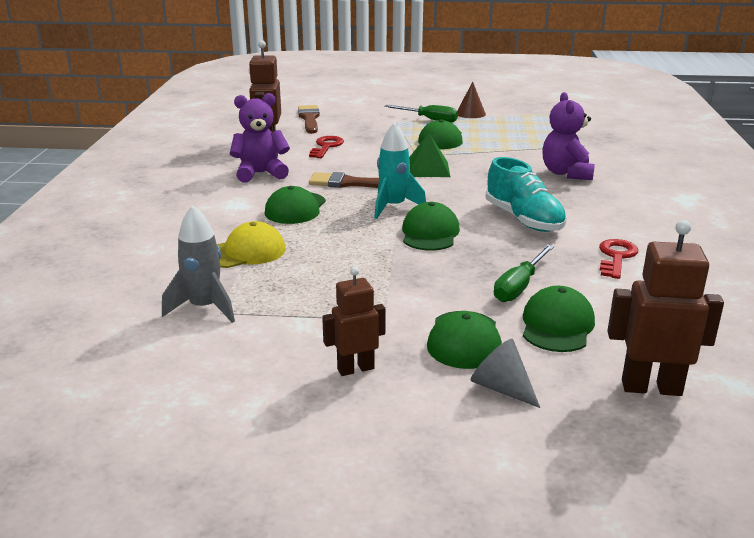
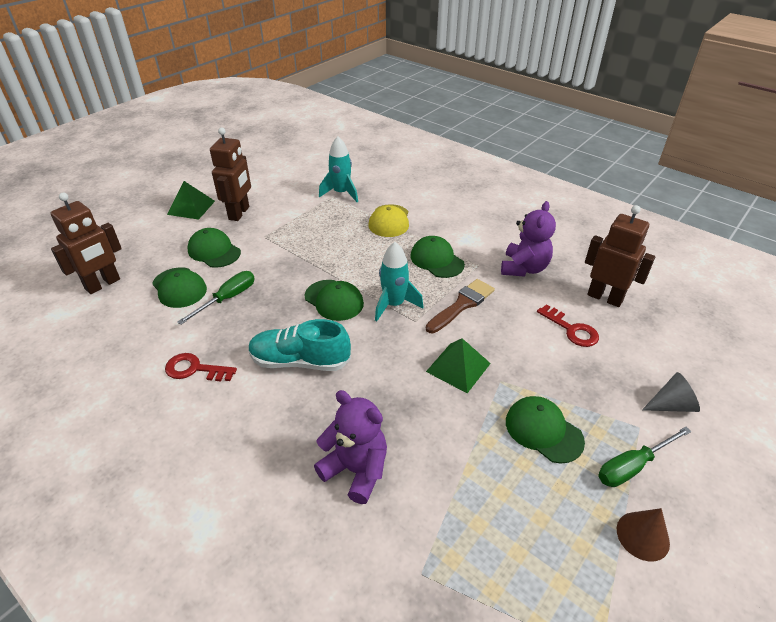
camera: 125 degrees right, 15 degrees up
grey rocket [162,205,235,323] -> turquoise rocket [319,136,358,202]
brown brush [298,105,320,134] -> none
brown robot [322,267,386,376] -> brown robot [210,128,251,221], size x1.54
grey cone [471,339,540,408] -> grey cone moved to [642,372,700,412]
green screwdriver [494,245,554,302] -> green screwdriver turned 60 degrees clockwise [177,271,255,325]
red key [599,239,638,279] -> red key turned 135 degrees clockwise [165,353,237,381]
none -> green pyramid [167,181,215,220]

